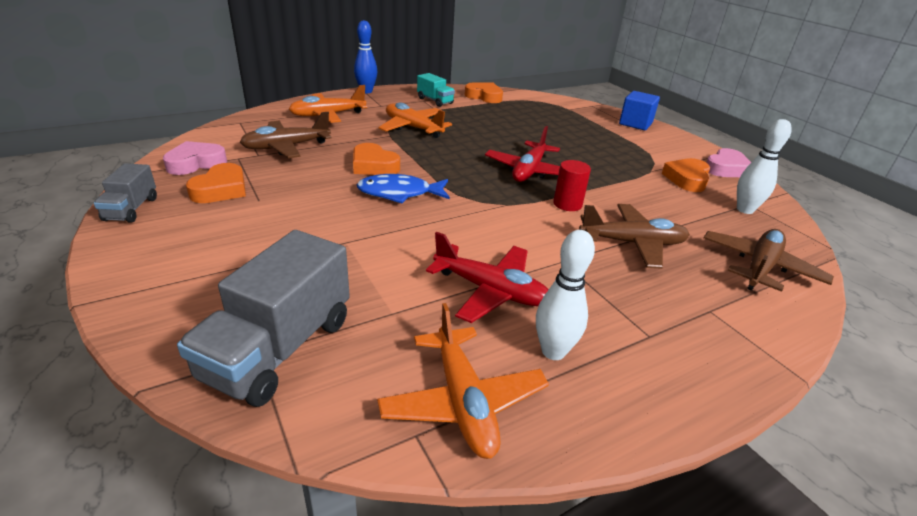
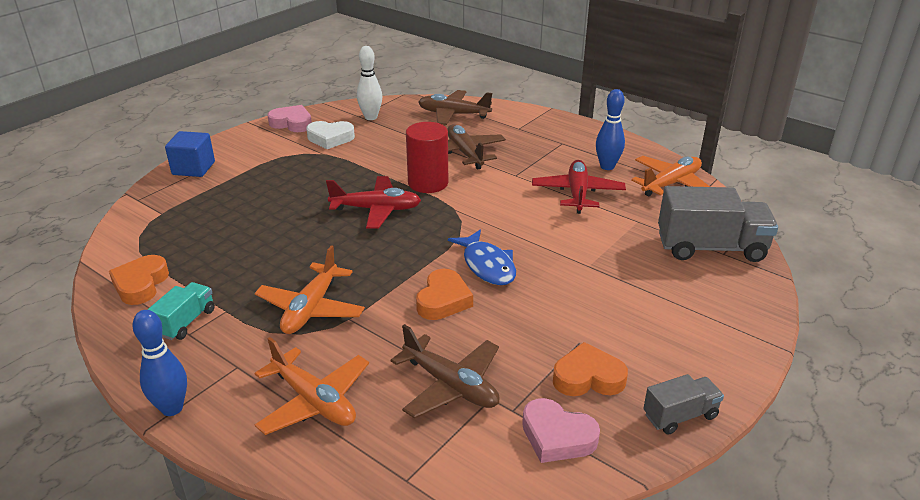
camera: 110 degrees left, 0 degrees up
white bowling pin [536,230,595,360] -> blue bowling pin [596,89,625,170]
red cylinder [553,160,591,211] -> red cylinder [406,122,448,193], size x1.57
orange heart [662,158,710,192] -> white heart [306,121,355,149]

